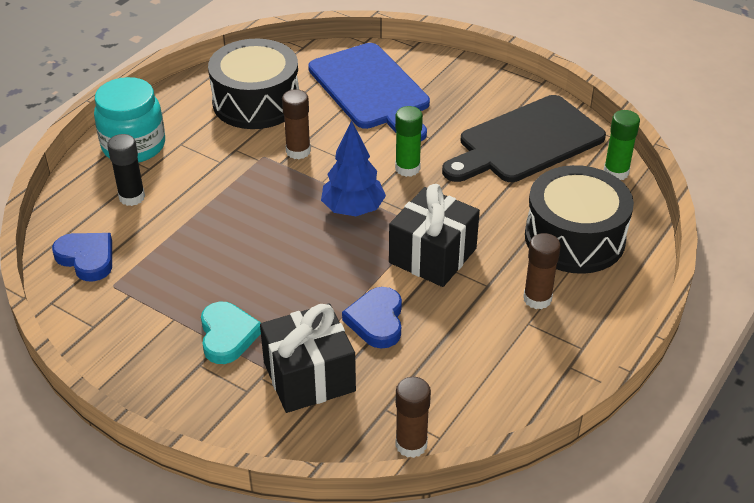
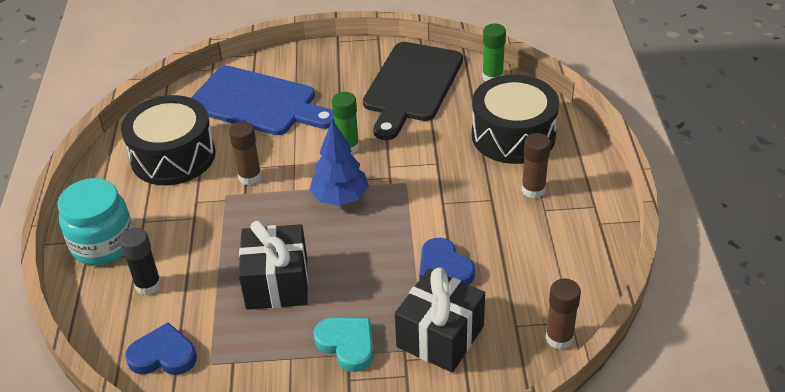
camera: 35 degrees left, 0 degrees up
black gift [389,184,480,287] -> black gift moved to [239,221,308,310]

